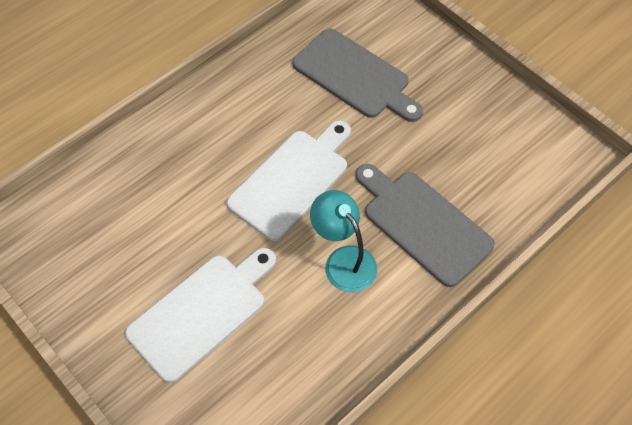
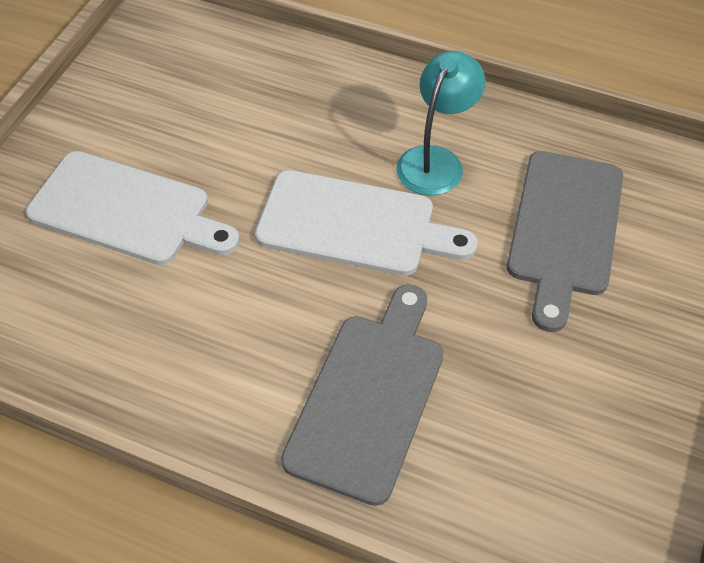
camera: 65 degrees right, 5 degrees down
turquoise lamp [310,190,377,292] -> turquoise lamp moved to [396,51,485,196]

